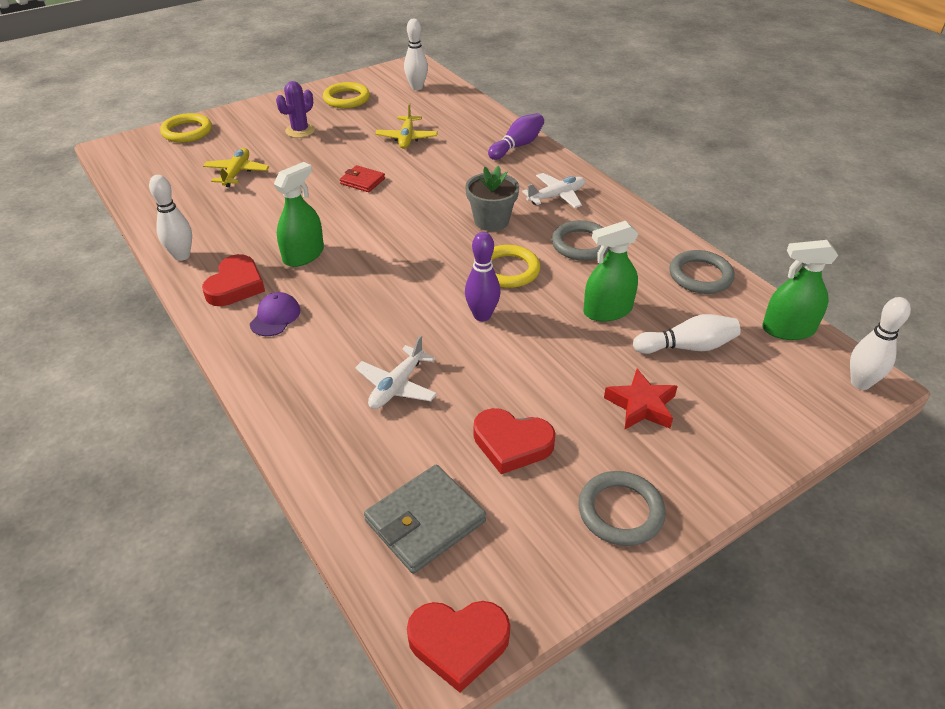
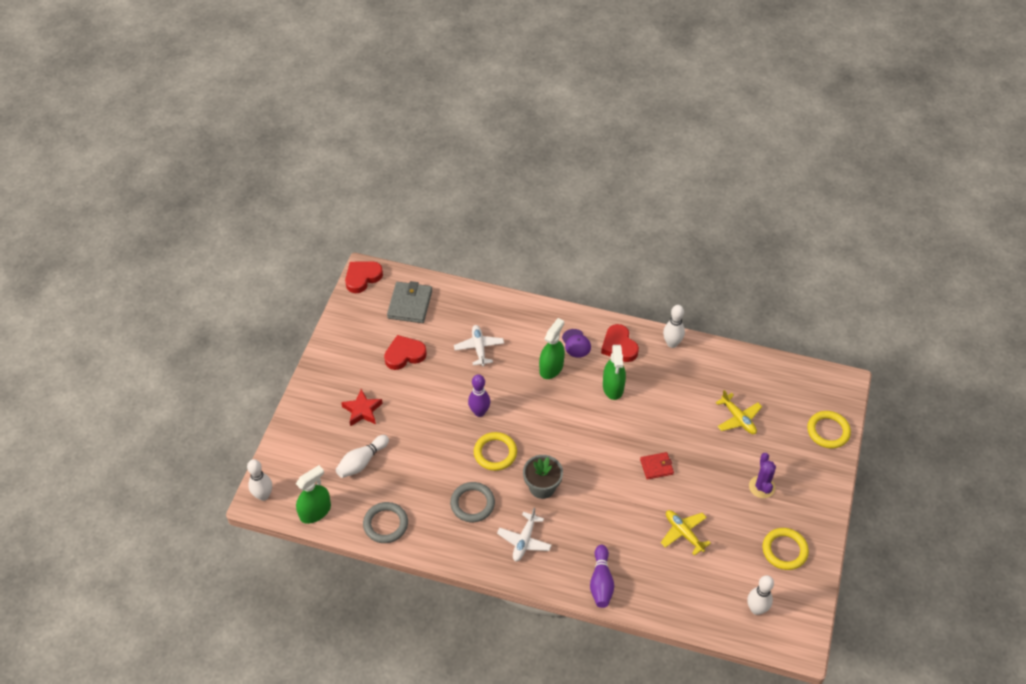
camera: 140 degrees right, 10 degrees up
grey ring [579,471,666,546] -> none
green spray bottle [583,221,639,322] -> green spray bottle moved to [539,318,565,379]

